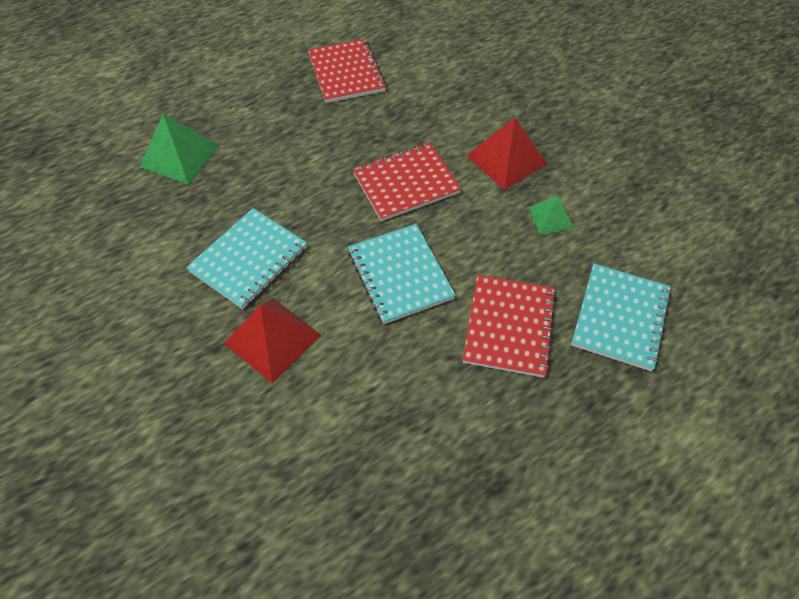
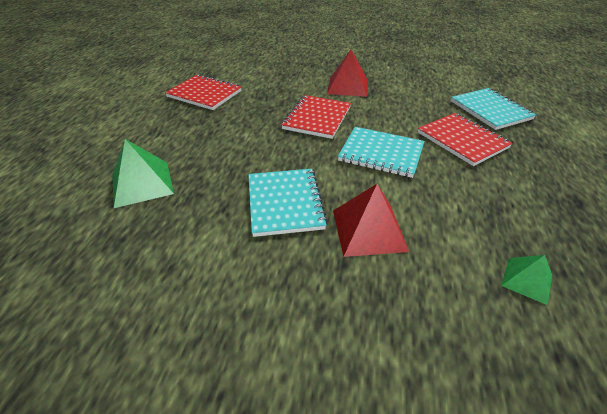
camera: 45 degrees left, 15 degrees down
green pyramid [528,195,574,235] -> green pyramid moved to [501,255,552,305]

